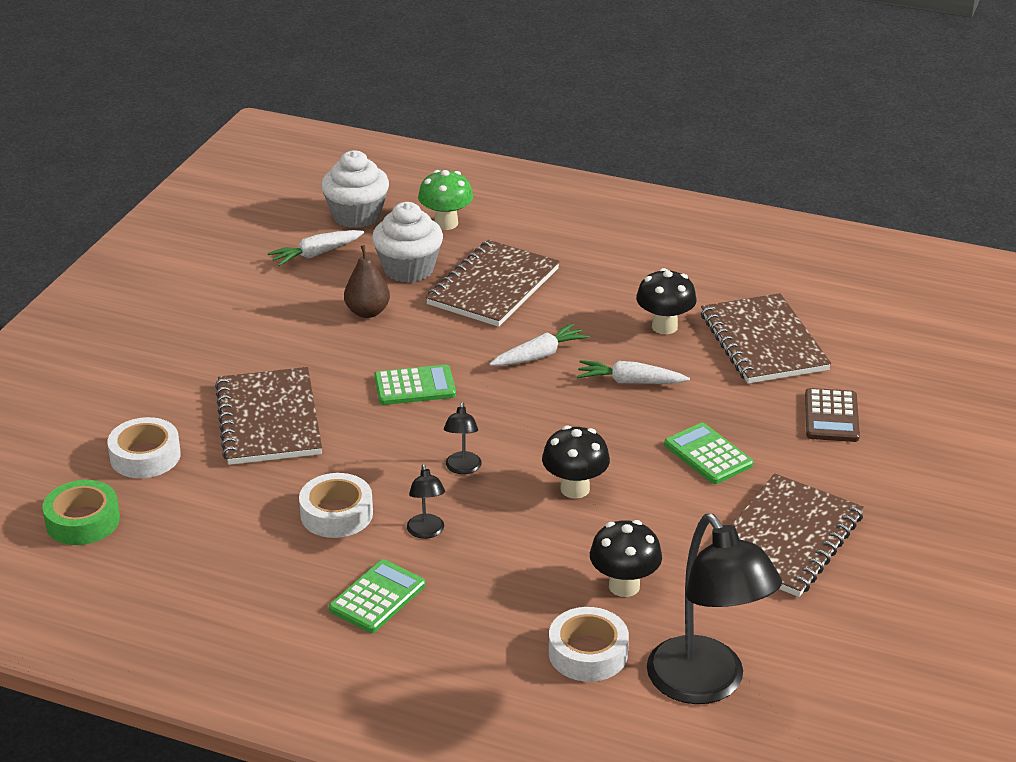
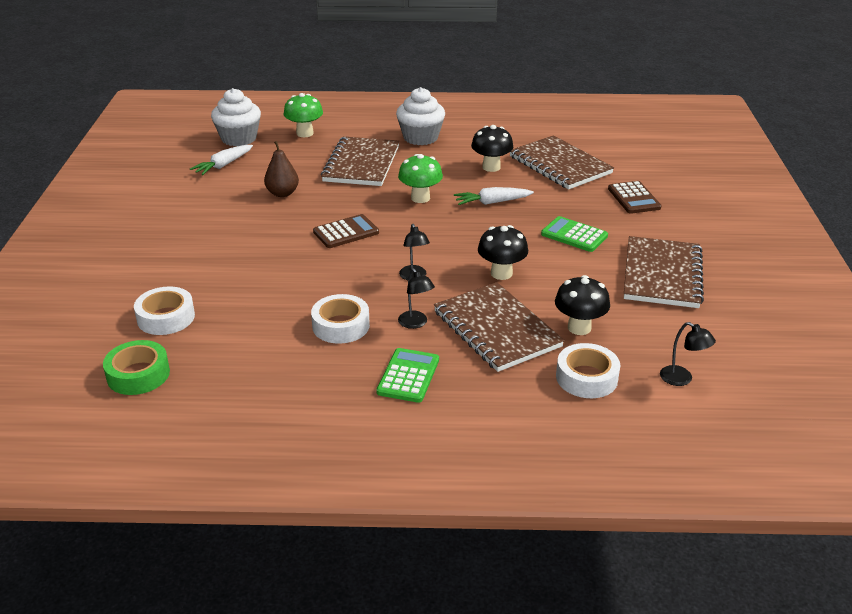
camera: 20 degrees left, 0 degrees up
brown notebook [215,367,322,465] -> brown notebook moved to [434,282,565,372]
white cupcake [372,202,443,283] -> white cupcake moved to [396,87,445,145]
green calculator [374,365,456,405] -> brown calculator [313,214,379,248]
white carrot [490,323,589,366] -> green mushroom [398,154,443,203]
black lamp [647,514,782,704] -> black lamp [660,322,716,386], size x0.43

